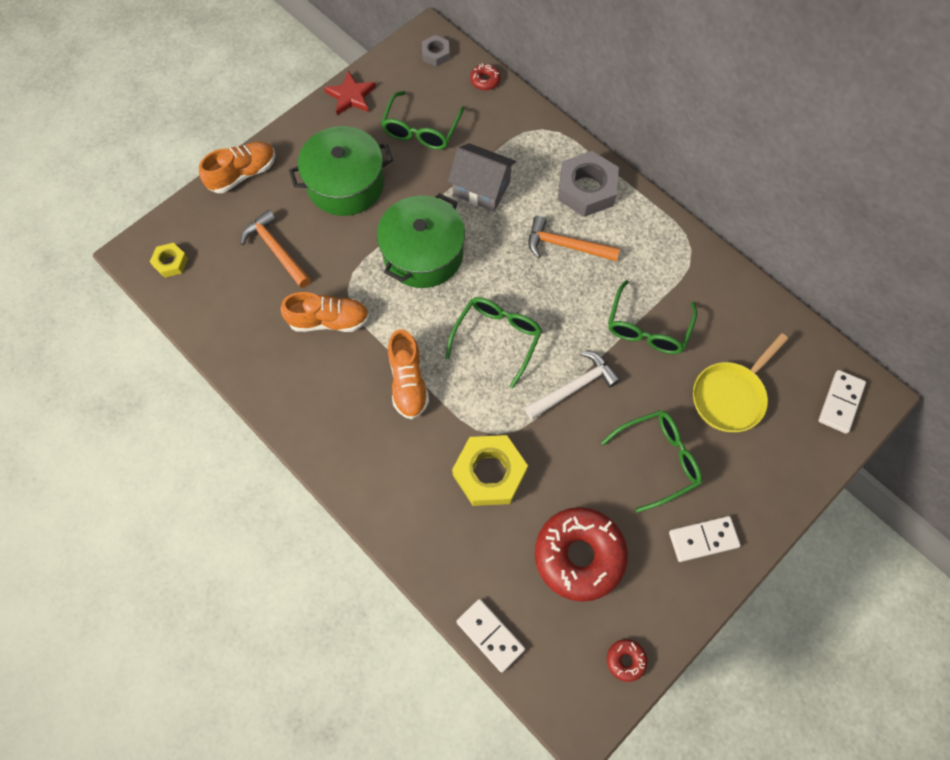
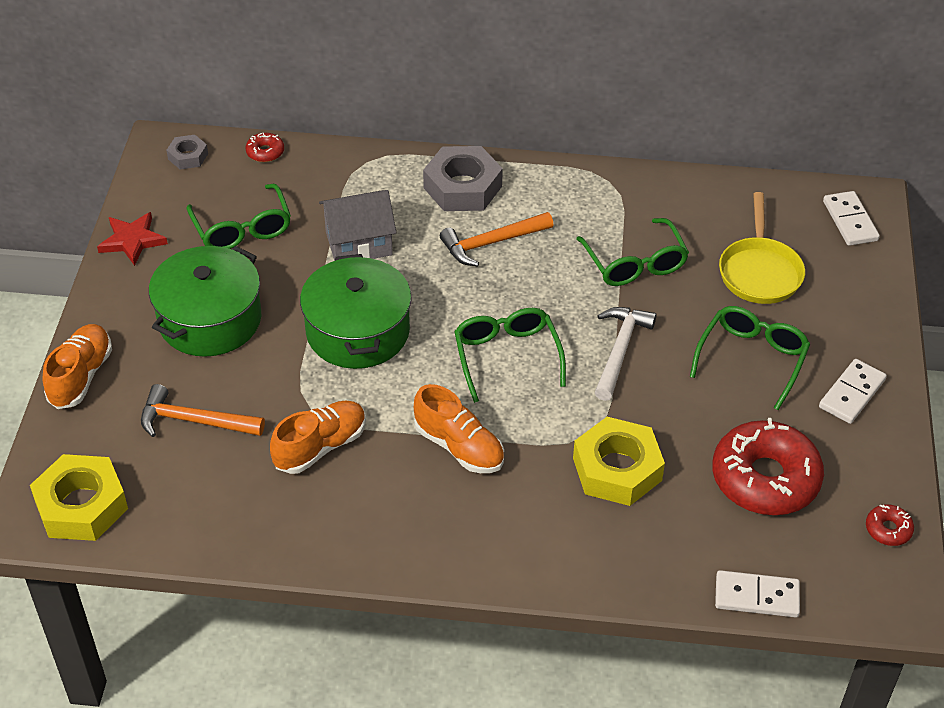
camera: 40 degrees left, 20 degrees down
yellow nut [150,243,188,278] -> yellow nut [30,454,128,541], size x1.92

